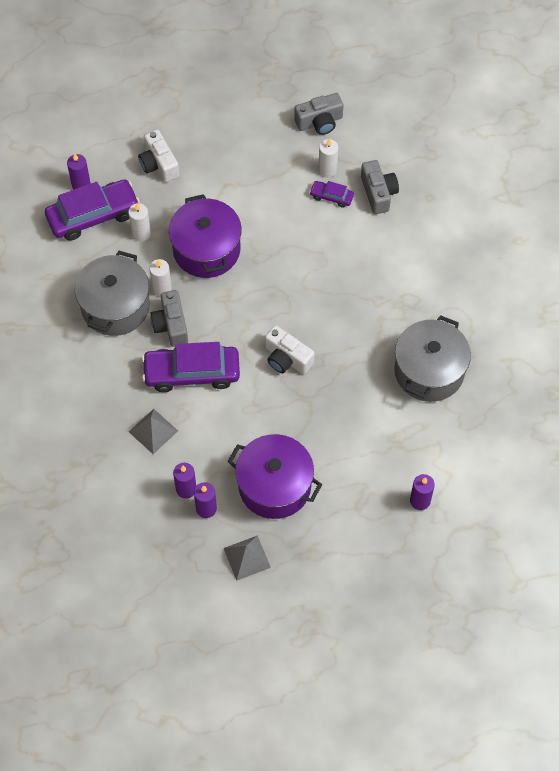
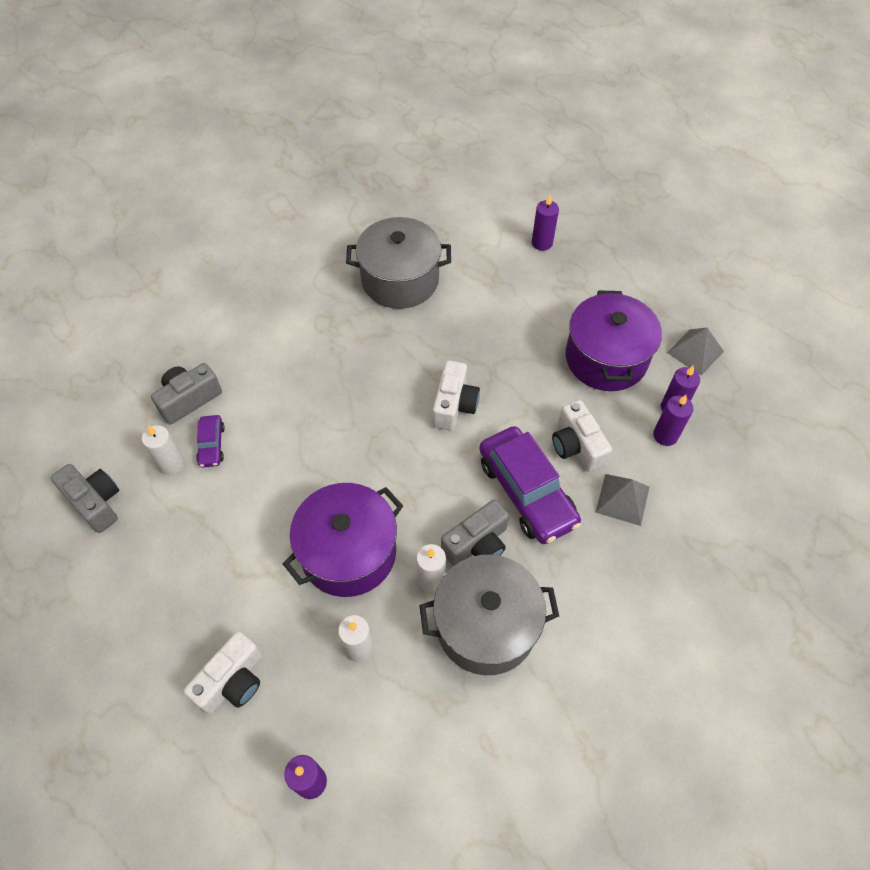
camera: 115 degrees left, 5 degrees down
purple car [45,179,140,241] -> none
none -> white camera [552,400,612,472]

